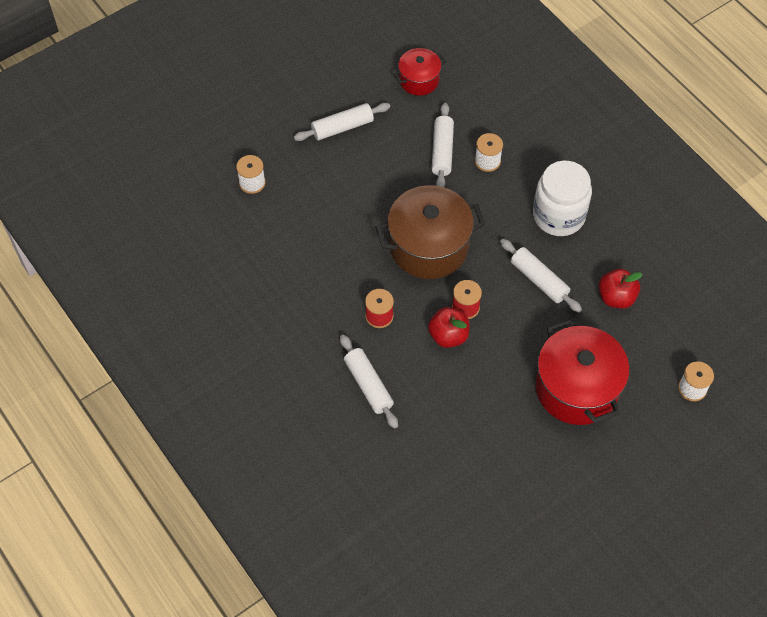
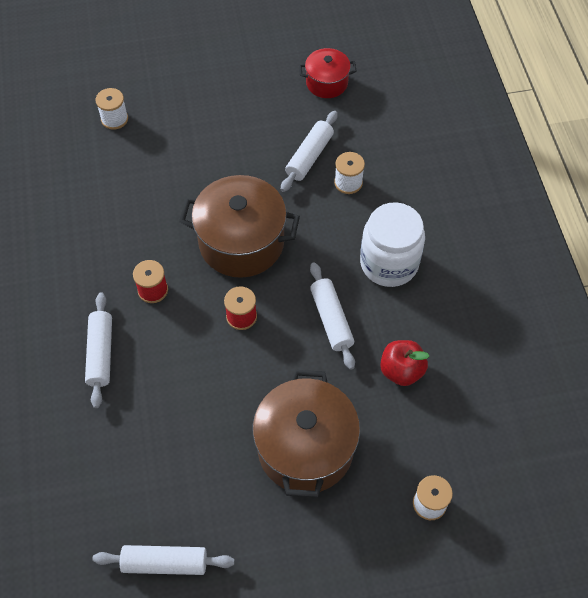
camera: 25 degrees right, 0 degrees up
white rolling pin [294,103,390,141] -> white rolling pin moved to [92,545,234,575]
red apple [428,307,470,348] -> none
red pot [536,319,629,425] -> brown pot [253,370,360,498]

